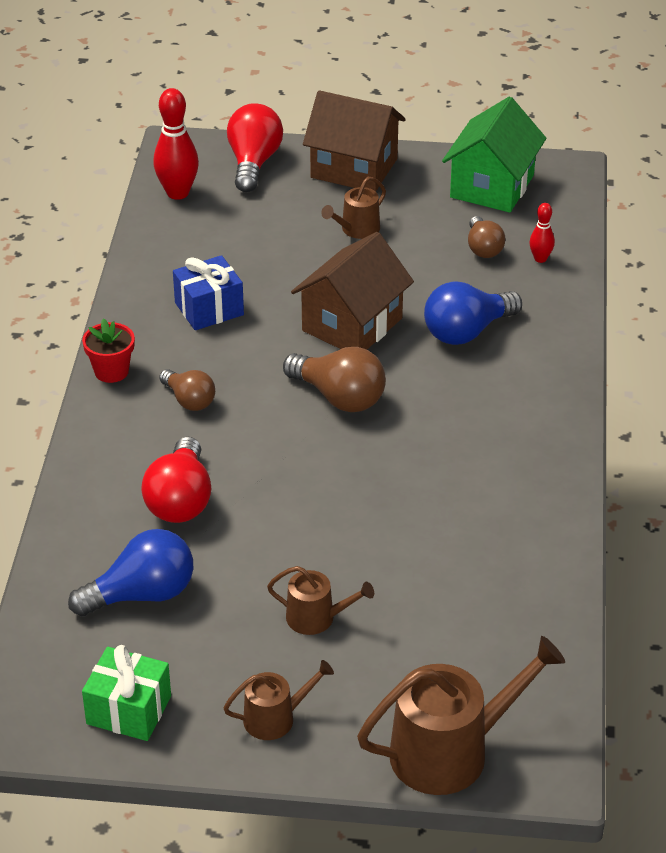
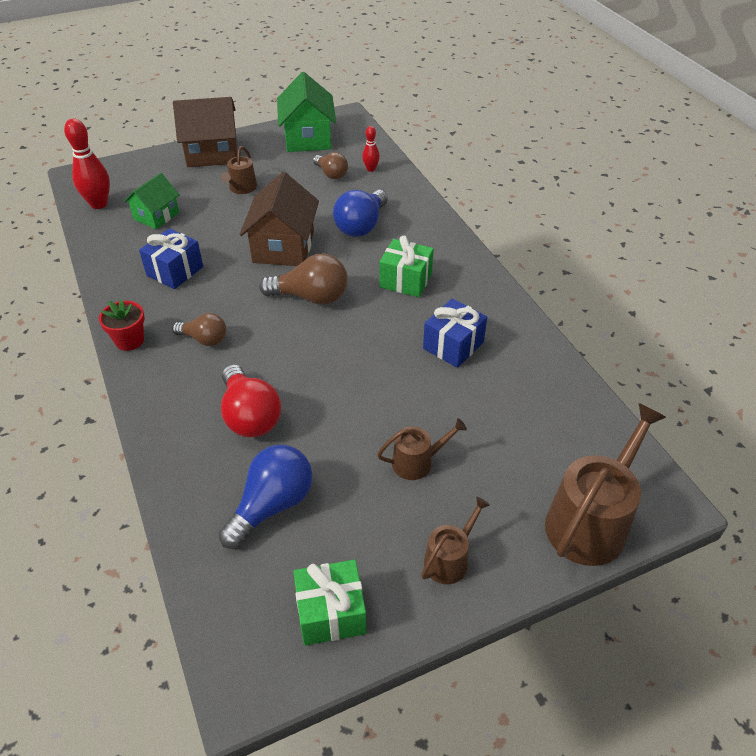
camera: 30 degrees left, 5 degrees up
red light bulb [227,103,283,192] -> none
none -> green house [124,173,180,229]
none -> green gift [379,236,434,297]
none -> blue gift [423,298,487,368]

